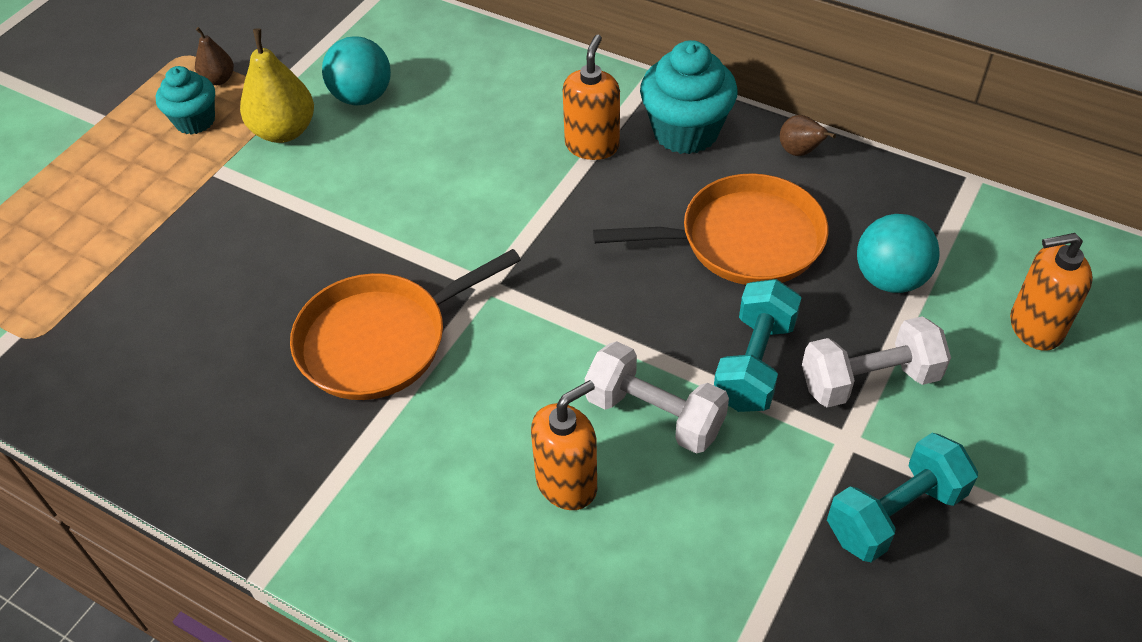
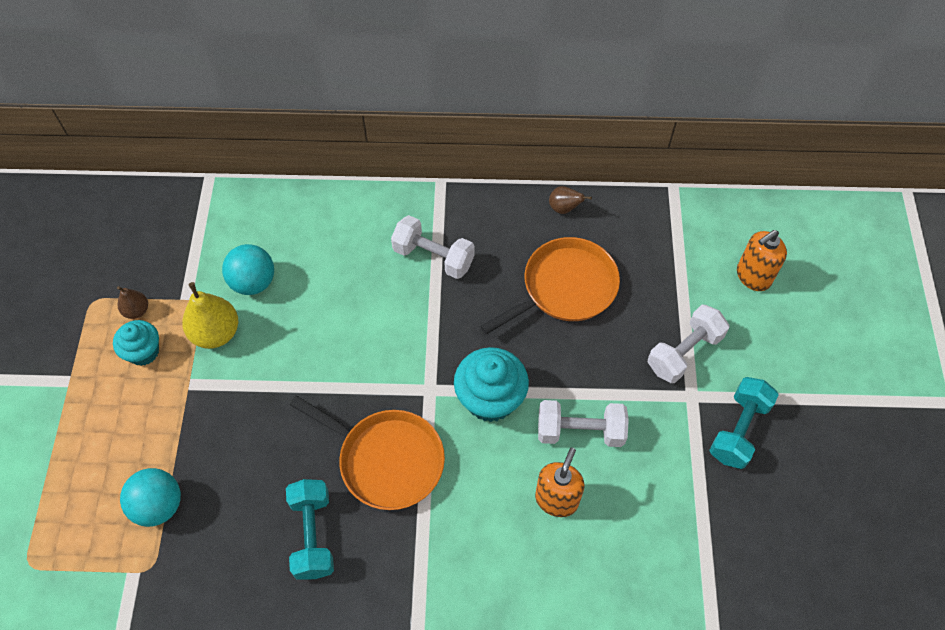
camera: 30 degrees left, 10 degrees up
orange pan [290,249,521,400] -> orange pan turned 90 degrees counterclockwise [290,395,445,510]
orange soap dispenser [563,35,620,160] -> white dumbbell [391,215,475,279]
turquoise cupcake [640,40,738,154] -> turquoise cupcake moved to [454,347,529,422]
turquoise dumbbell [714,279,802,412] -> turquoise dumbbell moved to [286,479,334,580]
turquoise ball [857,214,940,293] -> turquoise ball moved to [120,468,181,527]

